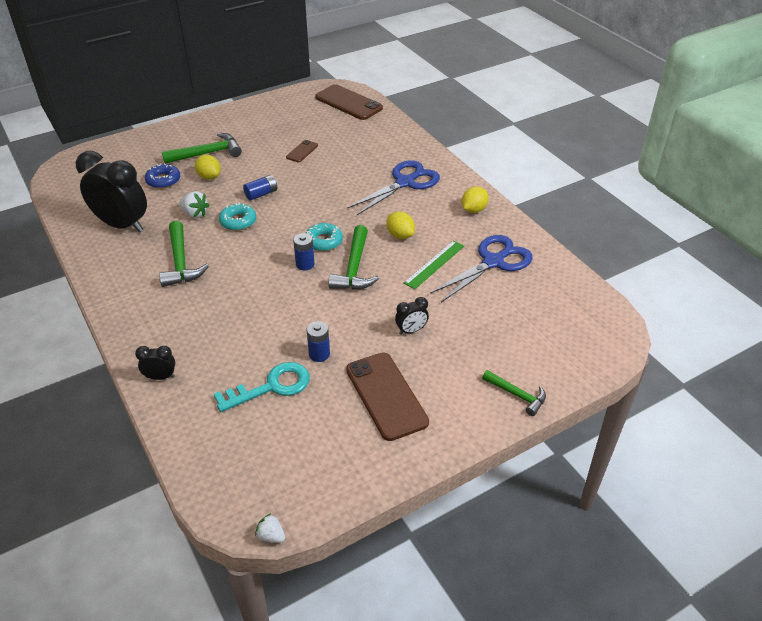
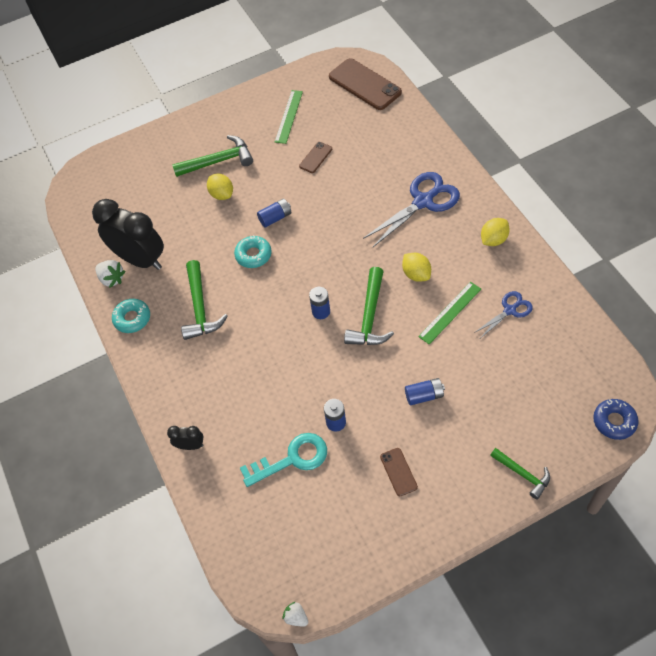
camera: 10 degrees right, 15 degrees up
blue donut [145,163,180,189] -> blue donut moved to [593,399,639,440]
white strawberry [179,191,209,218] -> white strawberry moved to [95,260,126,288]
turquoise donut [306,223,343,251] -> turquoise donut moved to [112,299,150,333]
brown phone [346,352,429,441] -> brown phone [380,448,418,496], size x0.49
black clock [395,297,429,335] -> blue battery [405,378,445,405]
blue scissors [430,235,533,302] -> blue scissors [474,291,533,338], size x0.56
none -> green ruler [275,90,303,144]

